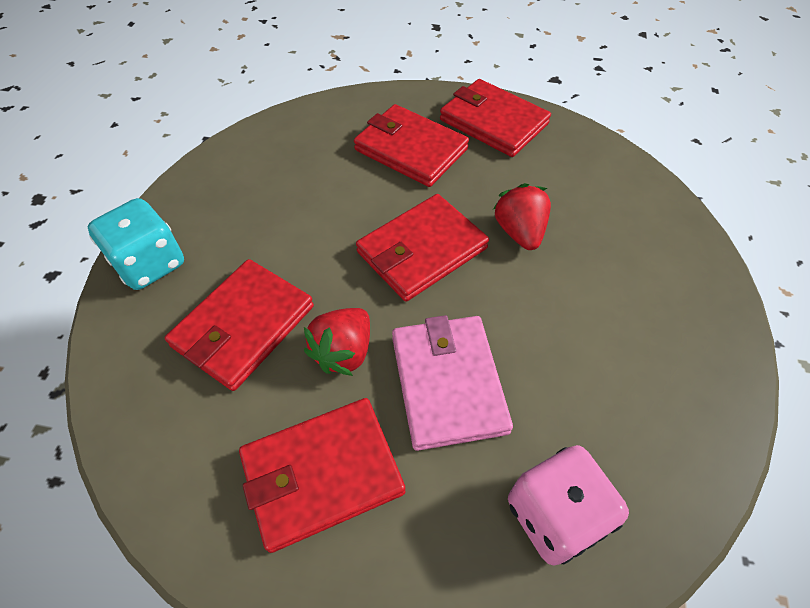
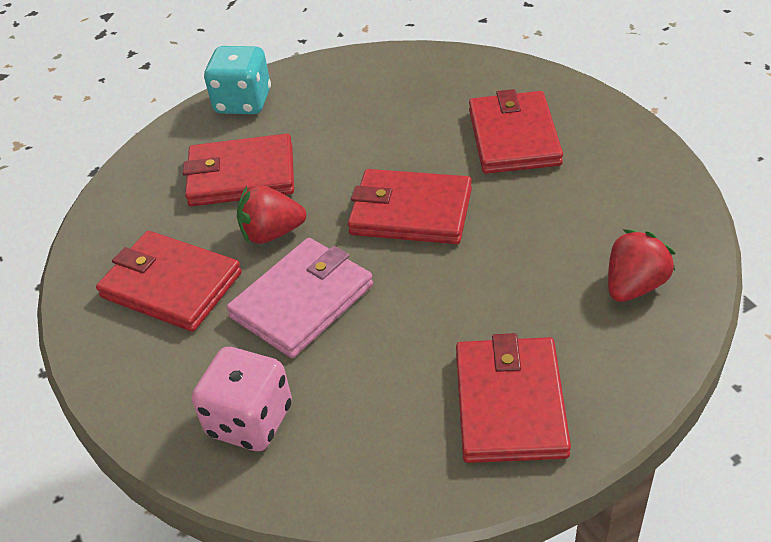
camera: 55 degrees right, 10 degrees down
red wallet [440,79,551,157] -> red wallet moved to [456,333,571,463]
red strawberry [493,183,551,250] -> red strawberry moved to [608,229,676,302]

